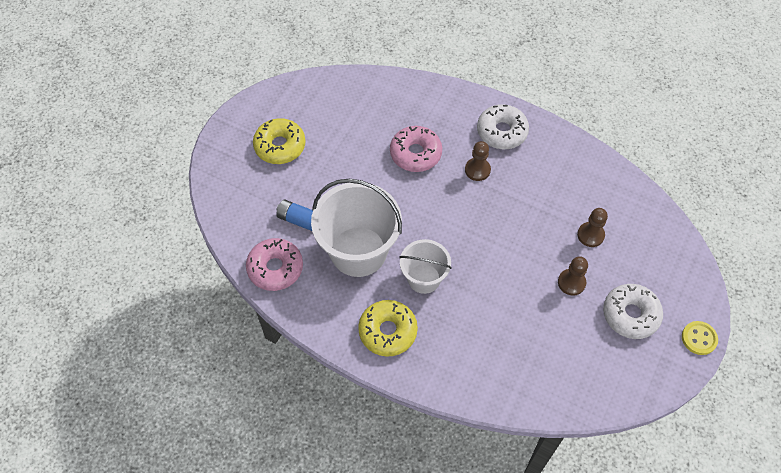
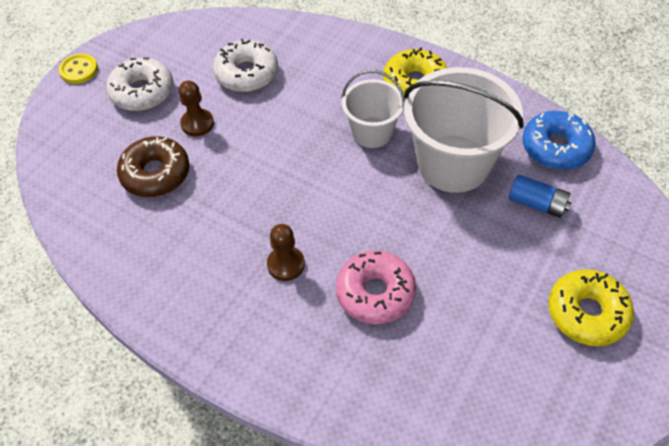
camera: 175 degrees left, 5 degrees down
pink donut [246,238,303,291] -> blue donut [522,111,596,170]
white donut [477,104,529,149] -> white donut moved to [213,39,278,92]
brown pawn [577,208,608,247] -> brown donut [117,136,189,197]

